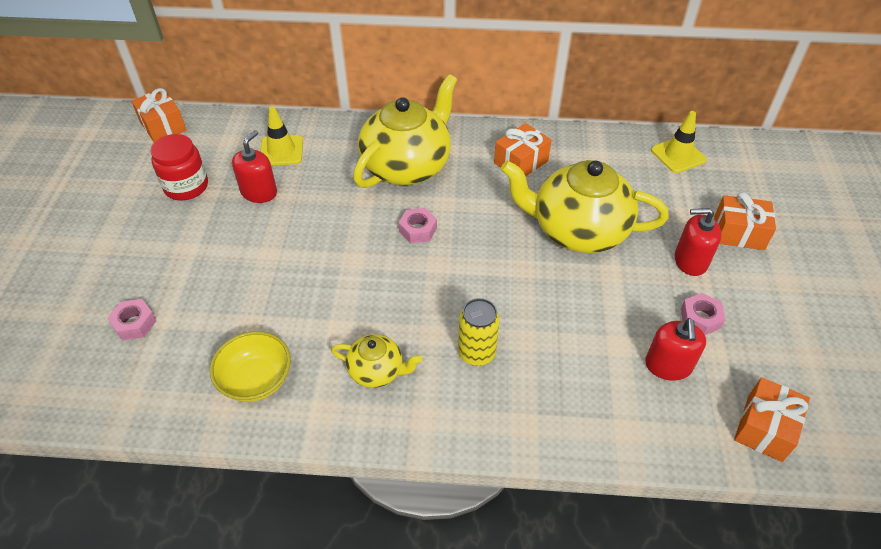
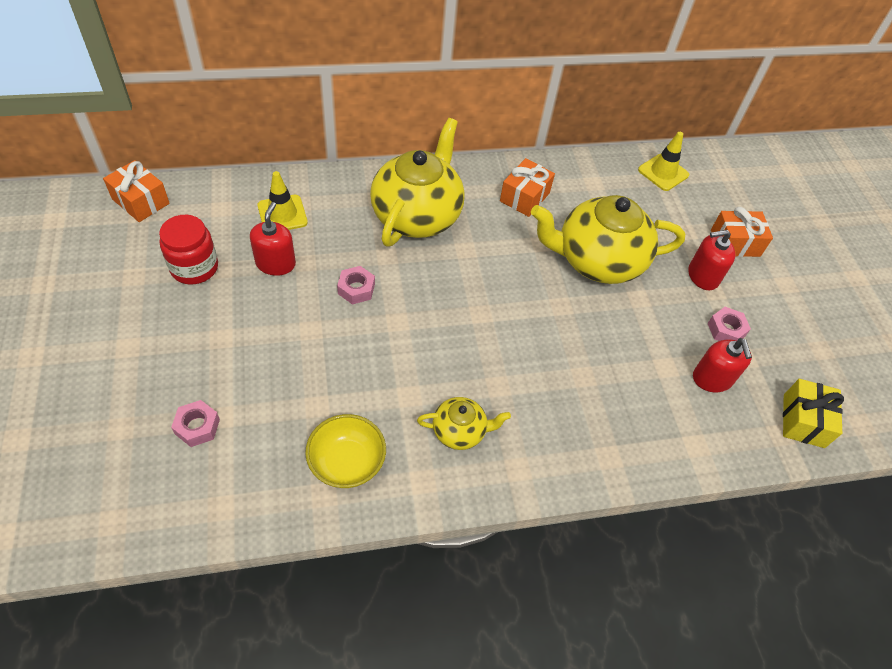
camera: 20 degrees left, 5 degrees up
pink nut [399,208,437,243] -> pink nut moved to [337,266,375,304]
yellow can [458,298,500,366] -> none
orange gift [734,377,810,462] -> yellow gift [783,379,844,448]

